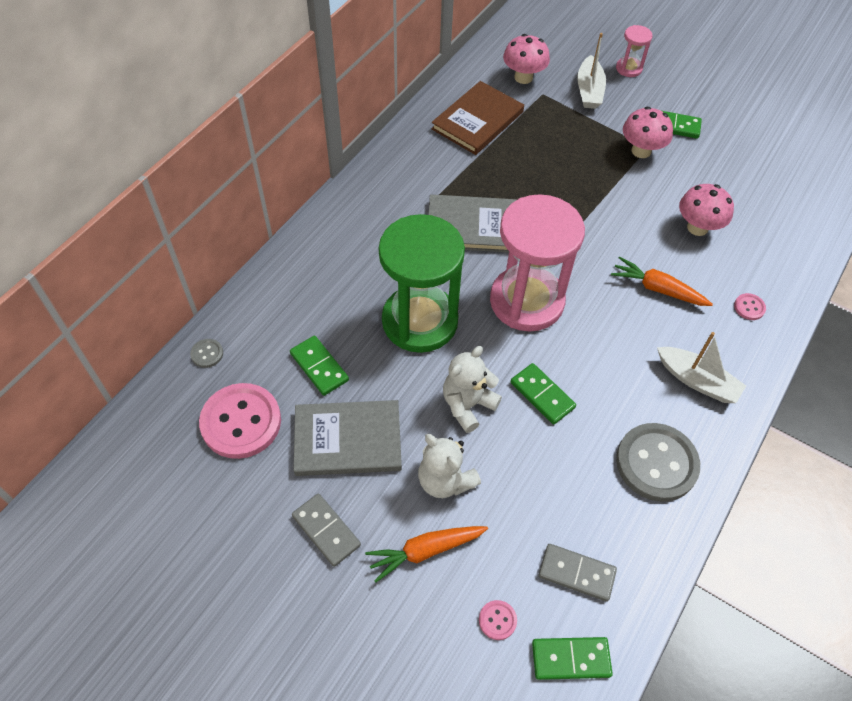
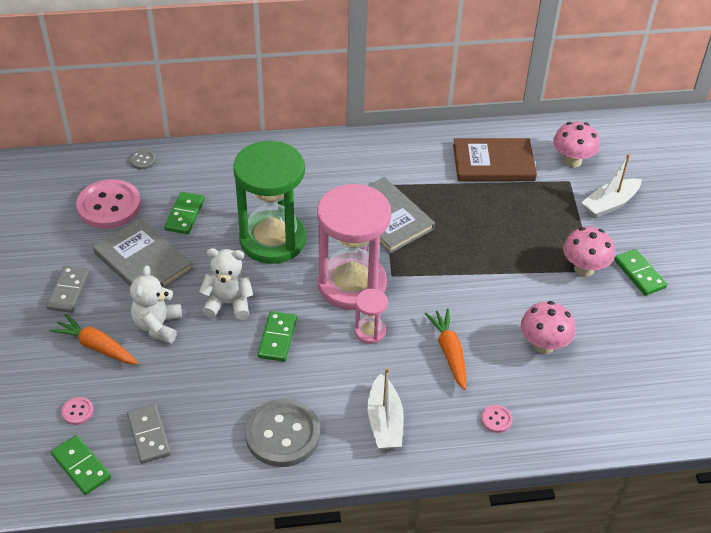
camera: 50 degrees right, 10 degrees down
pink hourglass [616,25,652,77] -> pink hourglass moved to [355,289,388,344]

